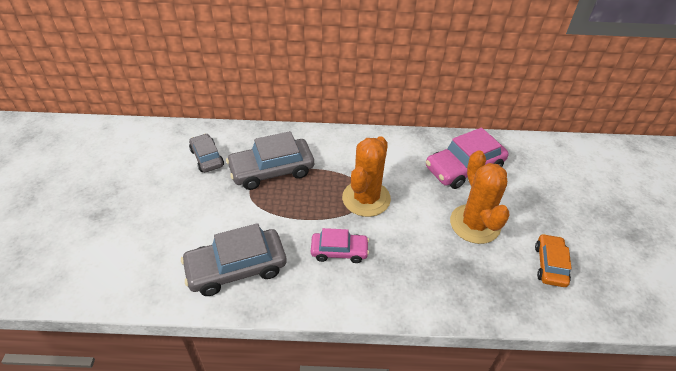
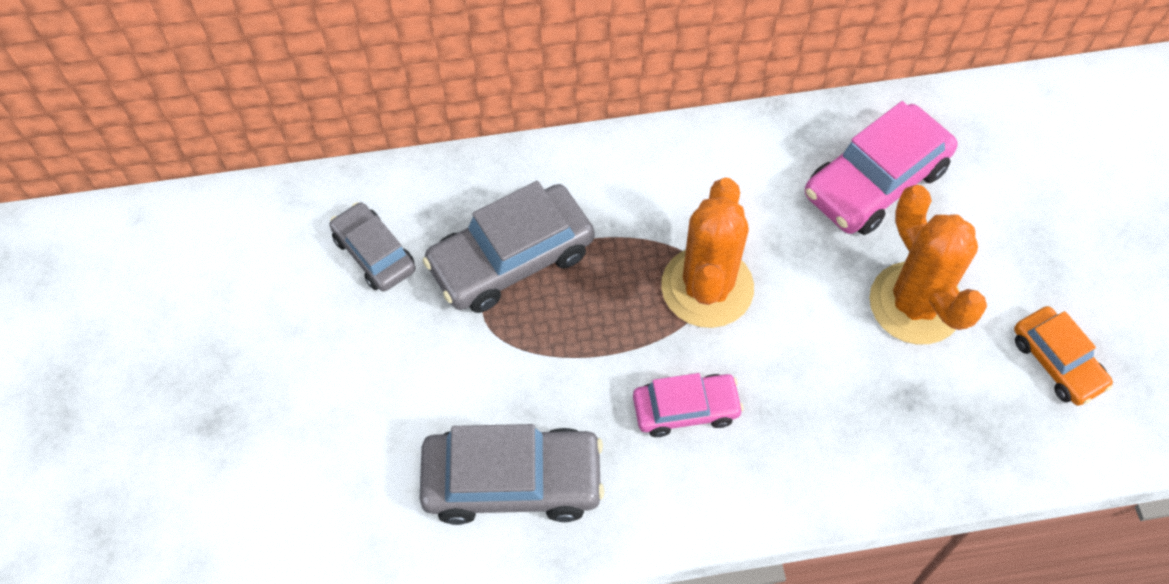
camera: 10 degrees left, 15 degrees up
grey car [181,223,286,296] -> grey car turned 150 degrees counterclockwise [419,424,605,525]
orange car [535,234,572,287] -> orange car turned 150 degrees clockwise [1014,306,1113,406]

